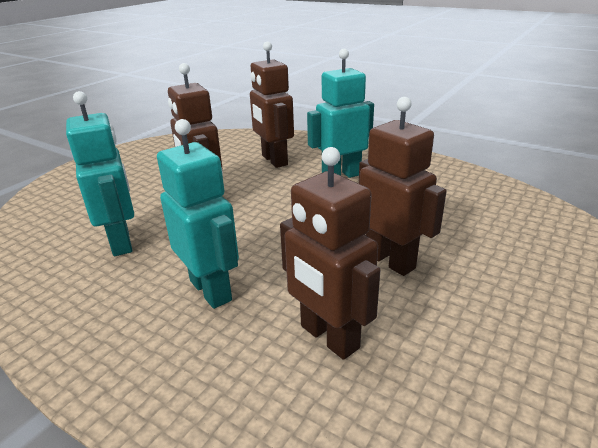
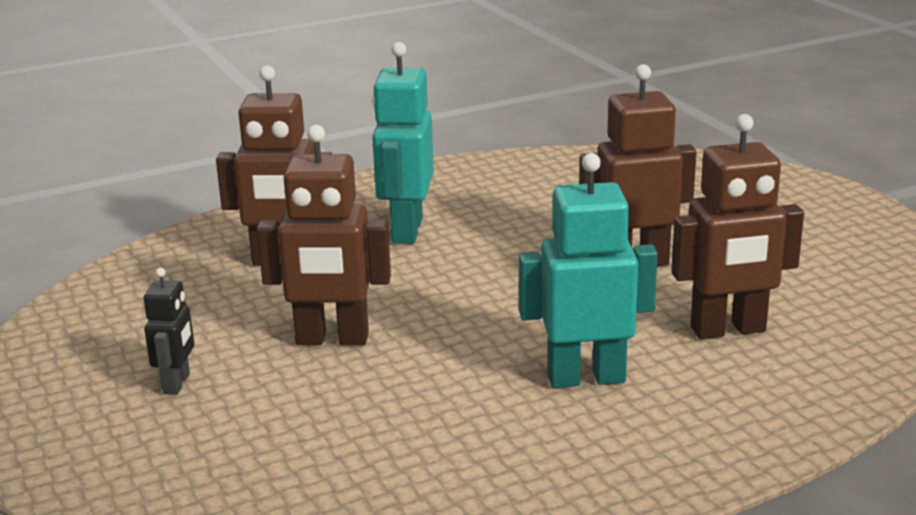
camera: 60 degrees left, 5 degrees down
turquoise robot [66,91,134,256] -> none
none -> black robot [144,268,194,395]

